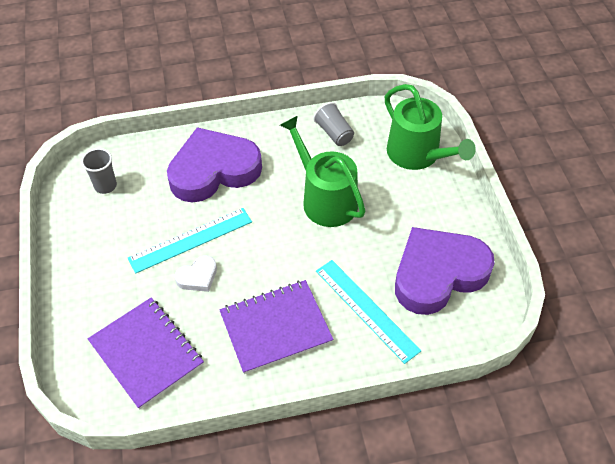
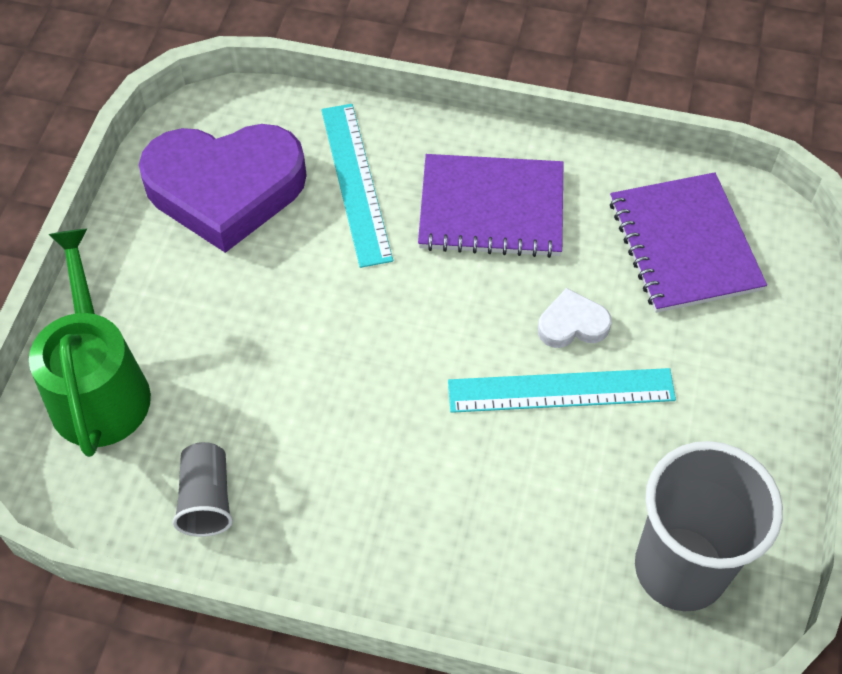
camera: 155 degrees left, 5 degrees up
grey cup [81,148,117,194] -> grey cup [635,441,783,611], size x2.04
purple heart [167,127,262,203] -> none
green watering can [280,116,366,227] -> none

